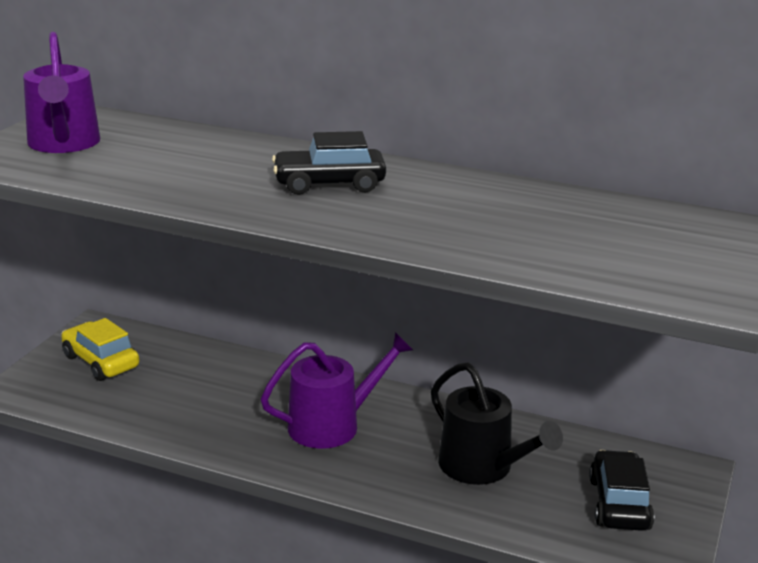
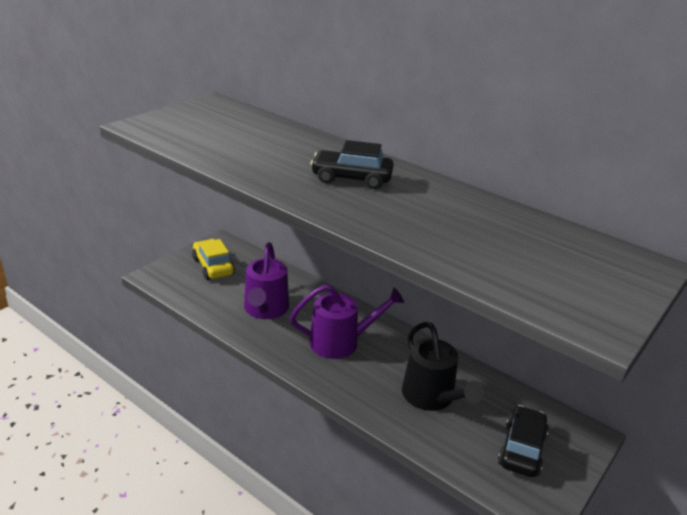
camera: 15 degrees right, 5 degrees up
purple watering can [23,32,100,153] -> purple watering can moved to [244,242,289,319]

